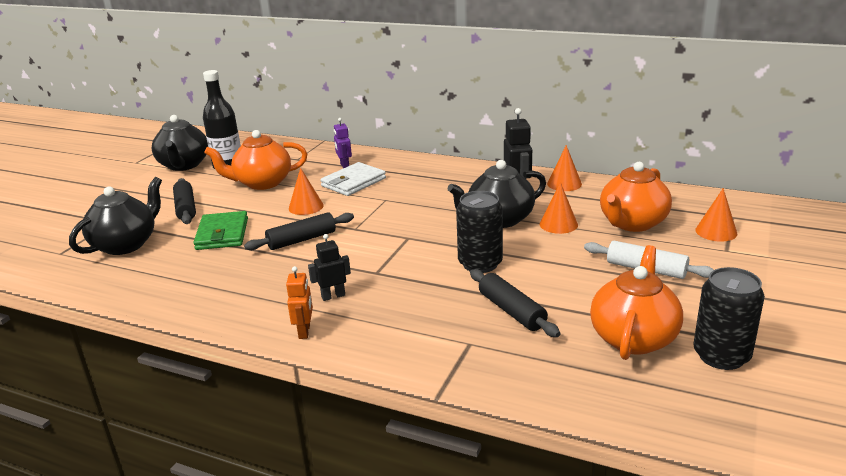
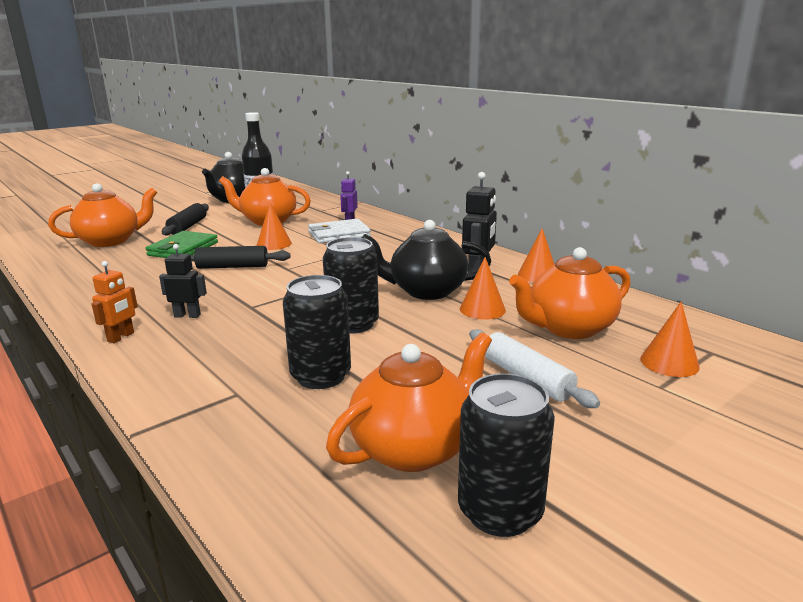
camera: 25 degrees right, 5 degrees down
black teapot [69,177,162,255] -> orange teapot [48,183,157,247]
black rolling pin [470,269,560,337] -> black can [283,275,351,389]

